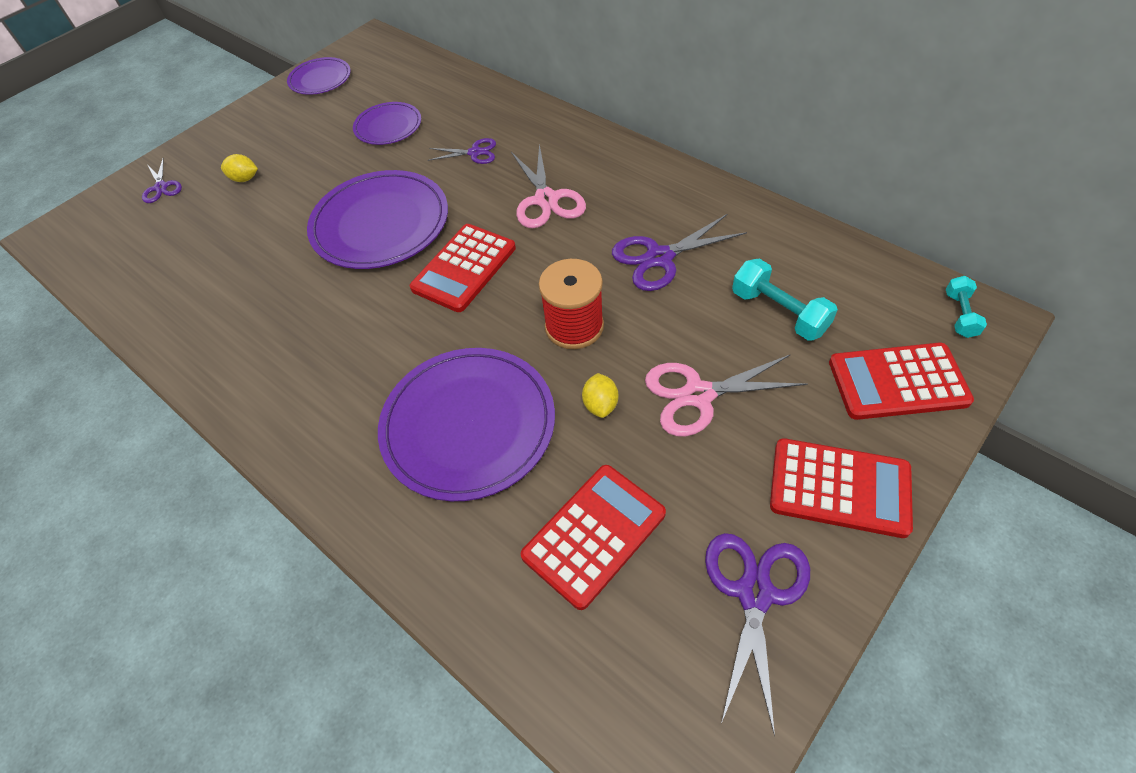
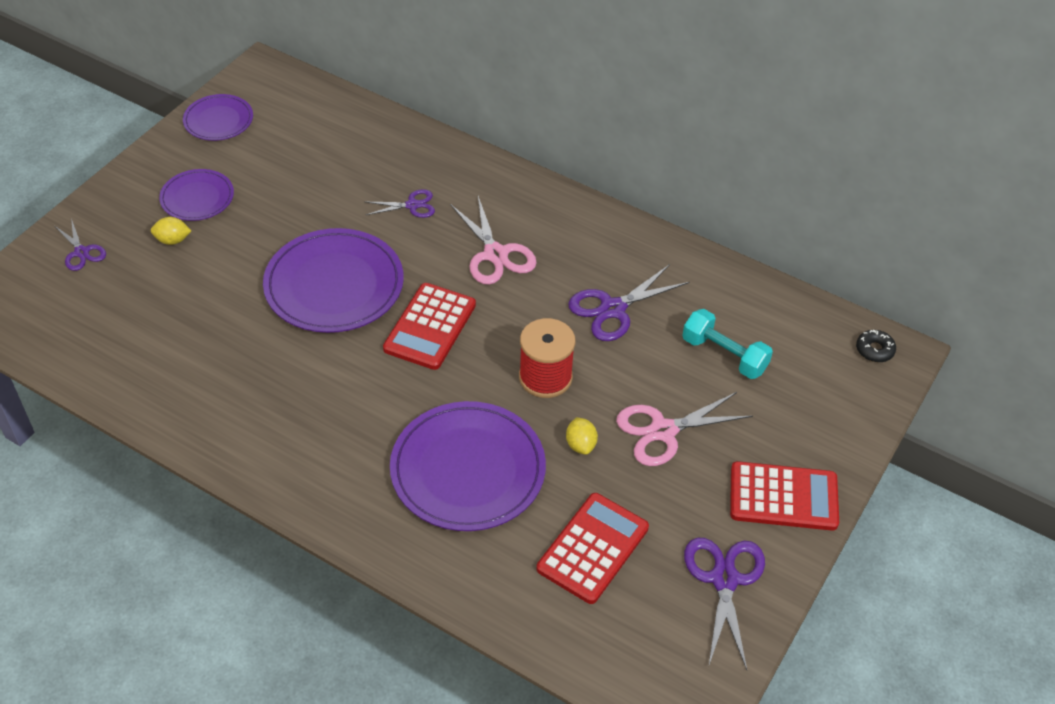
camera: 15 degrees left, 5 degrees down
purple plate [353,102,421,145] -> purple plate moved to [159,169,234,221]
red calculator [829,343,974,420] -> none
turquoise dumbbell [946,276,987,338] -> black donut [856,330,896,362]

